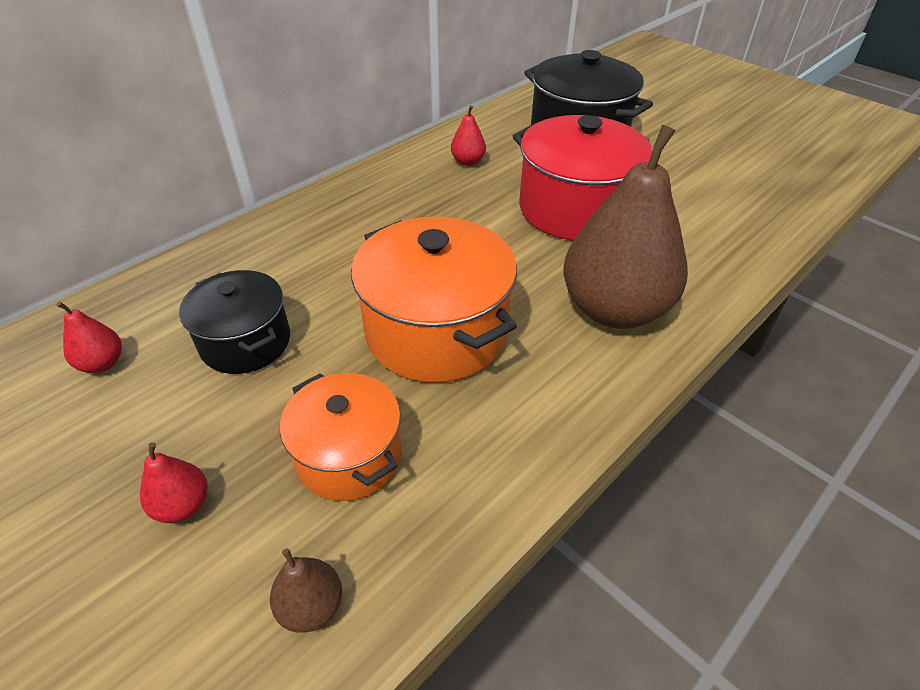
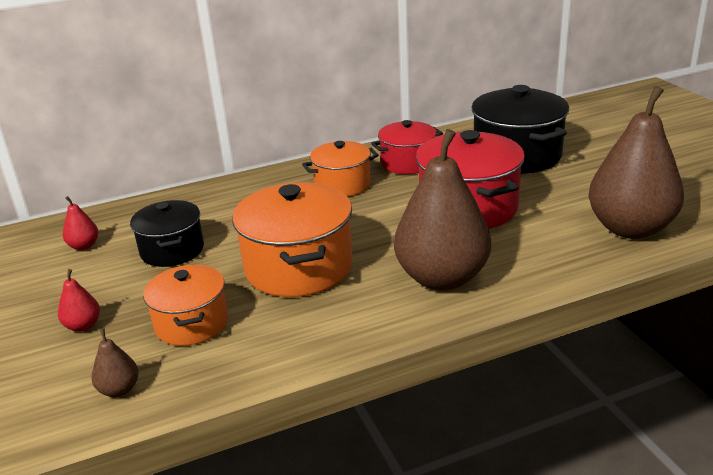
camera: 25 degrees right, 15 degrees down
red pear [451,105,486,166] -> red pot [371,120,443,174]
none -> orange pot [302,141,379,197]
none -> brown pear [588,86,684,239]

